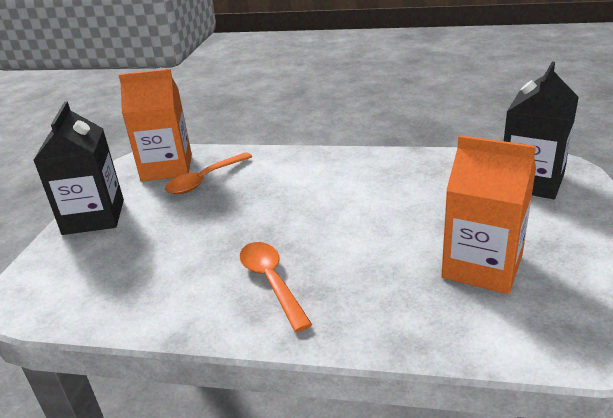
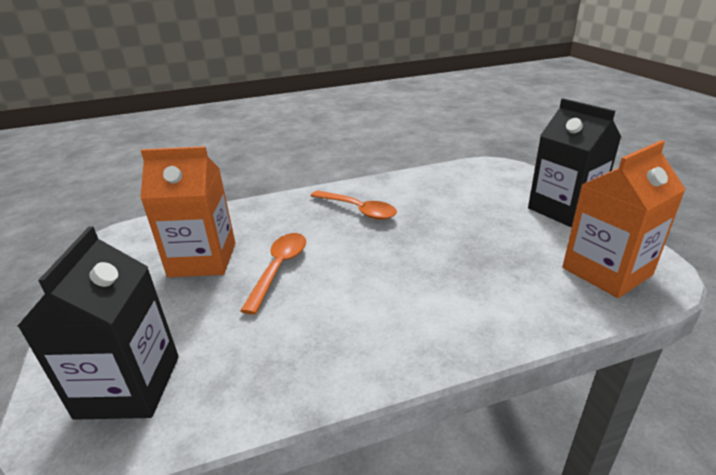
camera: 150 degrees right, 0 degrees up
orange spoon [165,152,253,194] -> orange spoon moved to [240,233,306,315]

